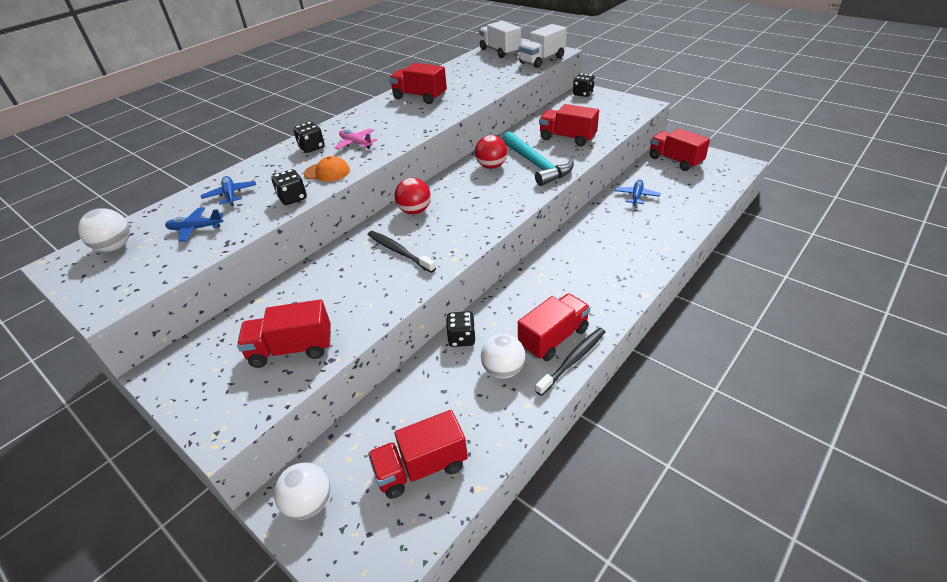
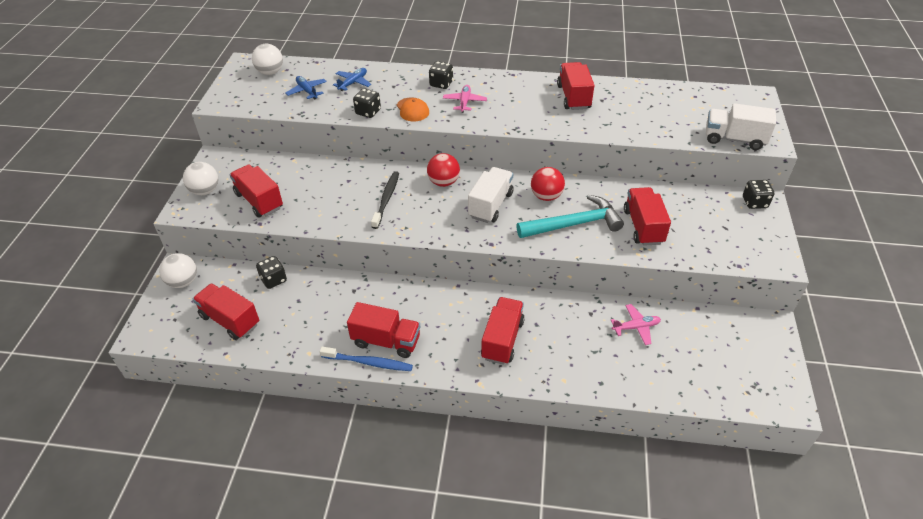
camera: 55 degrees right, 5 degrees up
black dice [446,311,475,347] -> black dice moved to [256,256,287,289]
white truck [479,21,521,58] -> white truck moved to [468,167,514,223]
white ball [481,334,525,379] -> white ball moved to [183,162,218,195]
turquoise hammer [502,131,574,186] -> turquoise hammer turned 135 degrees counterclockwise [516,195,624,238]
black toothbrush [535,328,605,396] -> blue toothbrush [320,347,413,371]
blue plane [615,180,661,206] -> pink plane [611,304,661,345]
red truck [650,128,710,171] -> red truck moved to [481,297,525,365]

